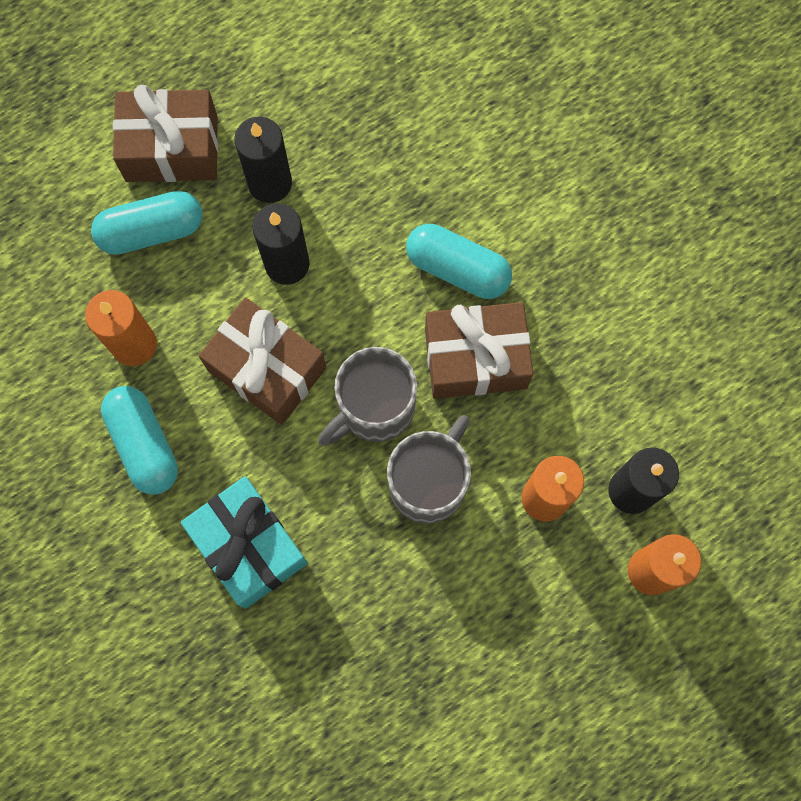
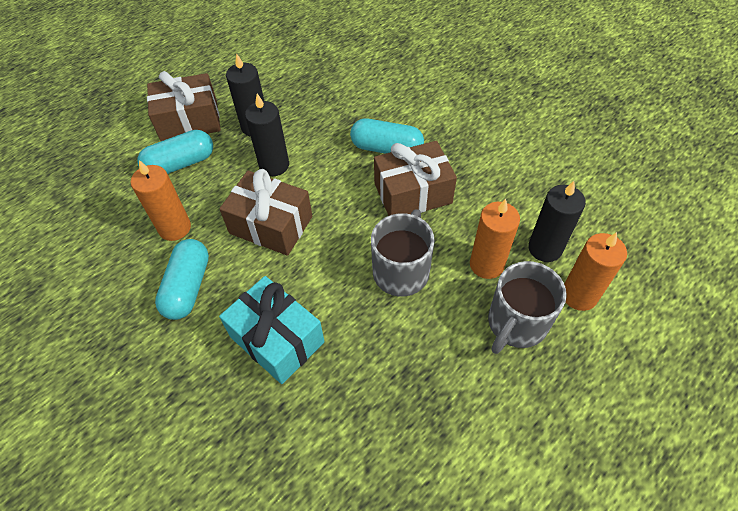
camera: 10 degrees left, 20 degrees down
turquoise capsule [101,386,178,495] -> turquoise capsule turned 45 degrees clockwise [155,239,209,320]
grey mug [318,347,417,446] -> grey mug moved to [488,261,567,354]

